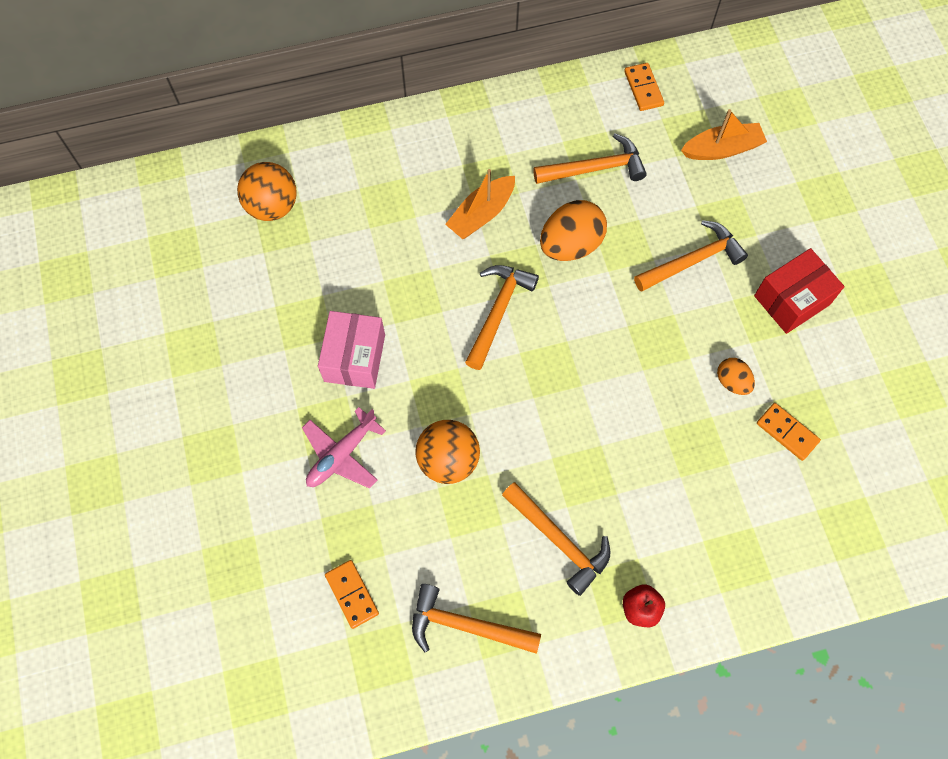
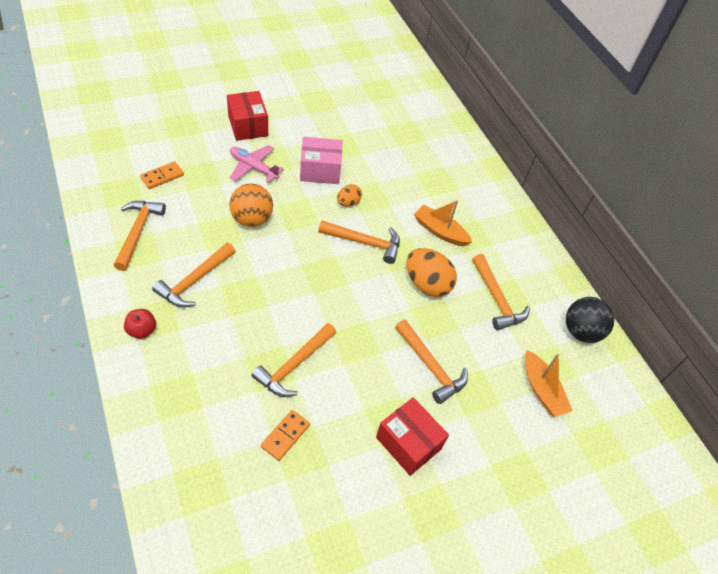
camera: 75 degrees right, 15 degrees down
orange ball [237,162,297,221] -> none
orange domino [624,63,664,111] -> black ball [566,297,614,343]
orange egg [717,358,755,395] -> orange egg moved to [337,184,362,206]
none -> red box [227,91,268,141]
none -> orange hammer [251,323,336,397]

